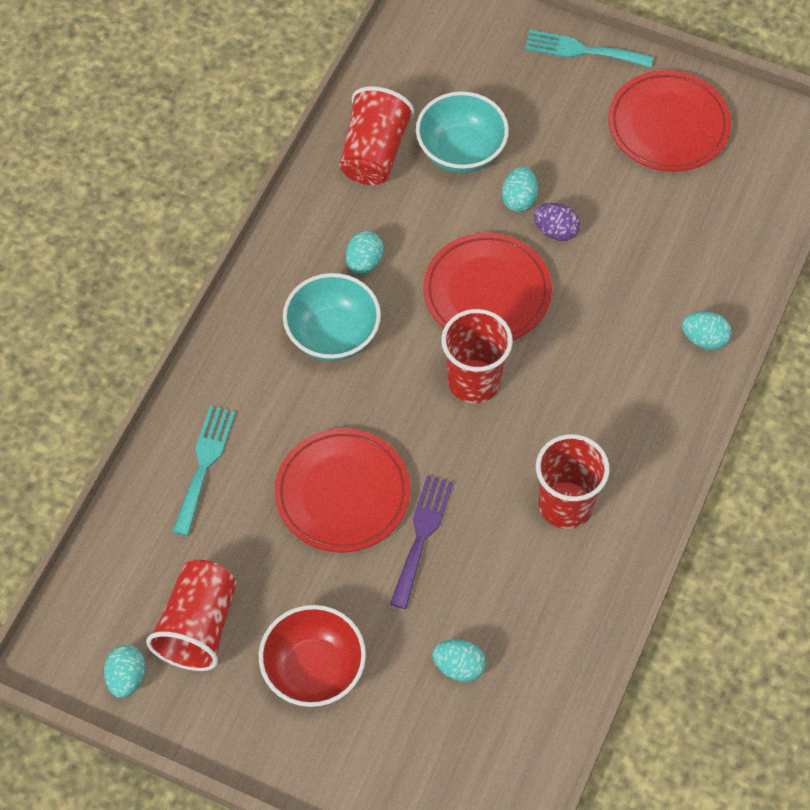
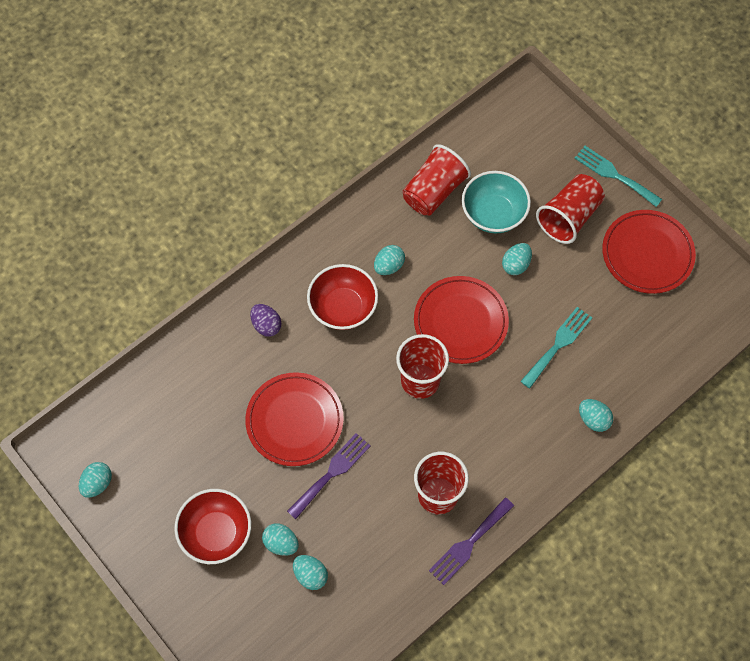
camera: 25 degrees right, 5 degrees up
red cup [146,560,237,671] -> red cup moved to [536,174,605,244]
turquoise fork [173,406,236,536] -> turquoise fork moved to [520,307,592,388]
turquoise bowl [283,273,381,361] -> red bowl [307,264,378,330]
purple egg [533,203,580,241] -> purple egg moved to [250,304,282,337]
none -> turquoise egg [262,523,299,556]
none -> purple fork [429,497,514,585]

